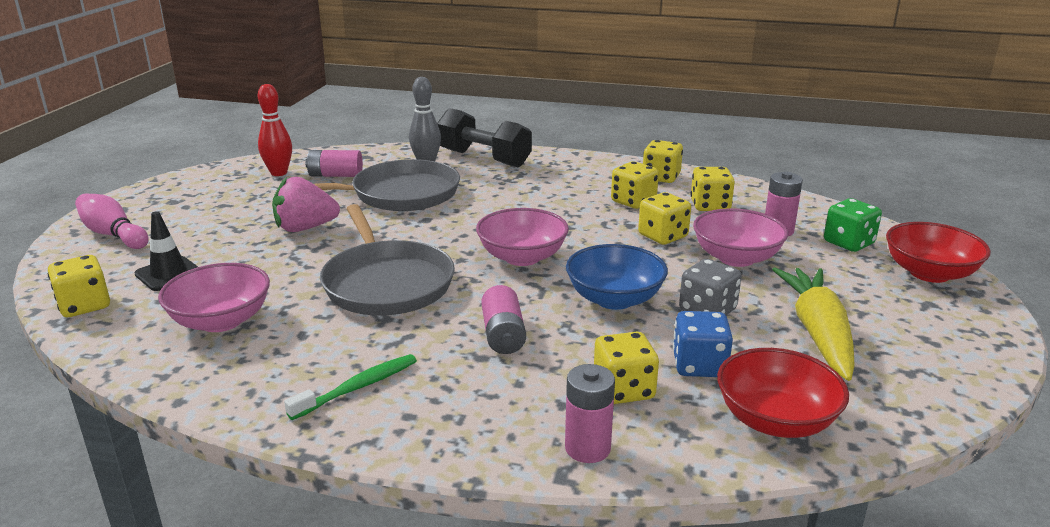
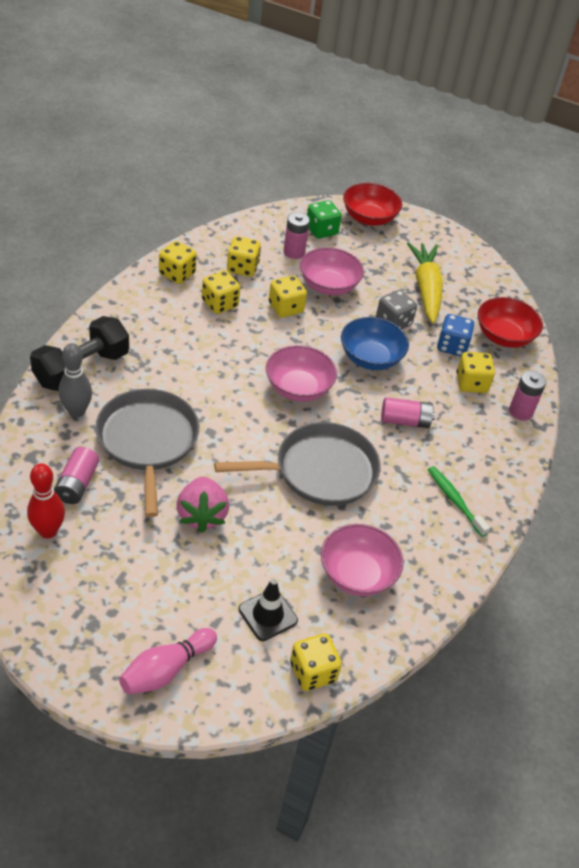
camera: 85 degrees left, 20 degrees up
yellow carrot [772,267,855,381] -> yellow carrot turned 75 degrees clockwise [407,242,443,323]

